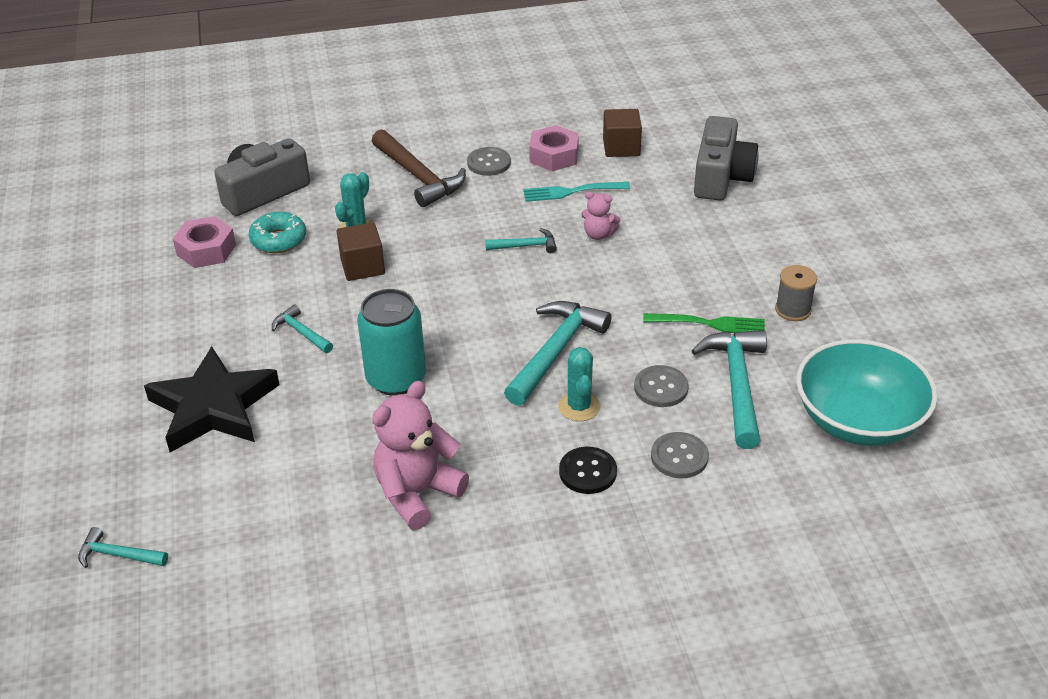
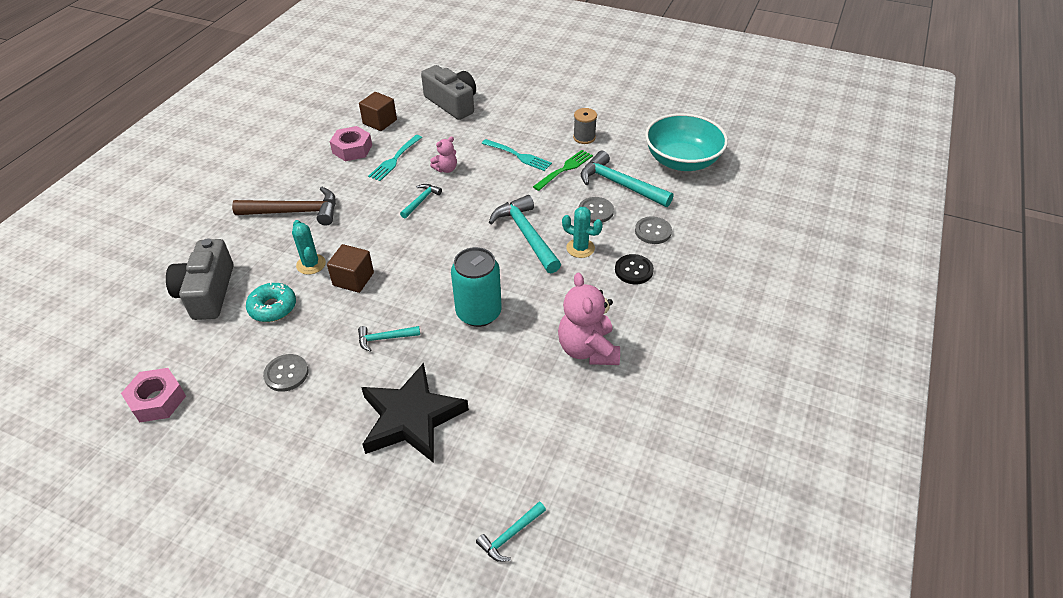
camera: 55 degrees left, 5 degrees up
pink nut [173,216,236,268] -> pink nut moved to [121,368,186,422]
grey button [467,147,511,176] -> grey button moved to [263,354,308,392]
none -> turquoise fork [482,139,552,171]

